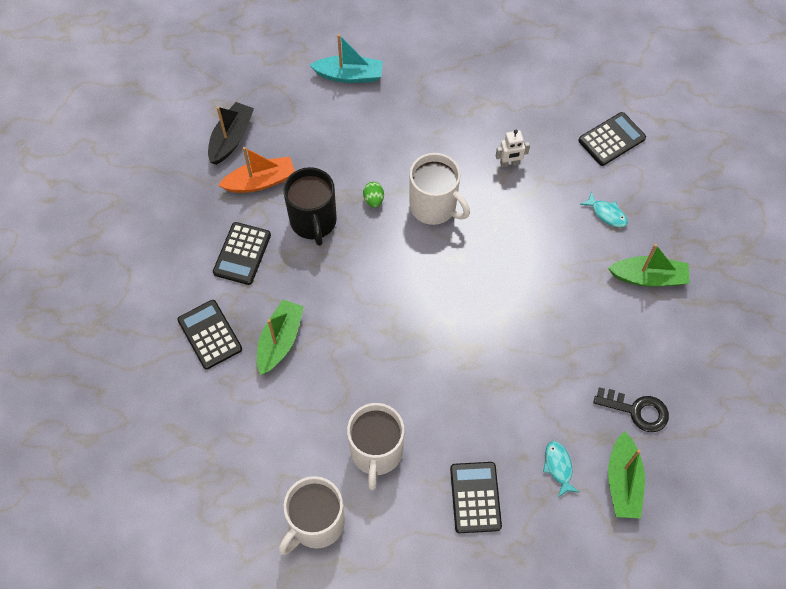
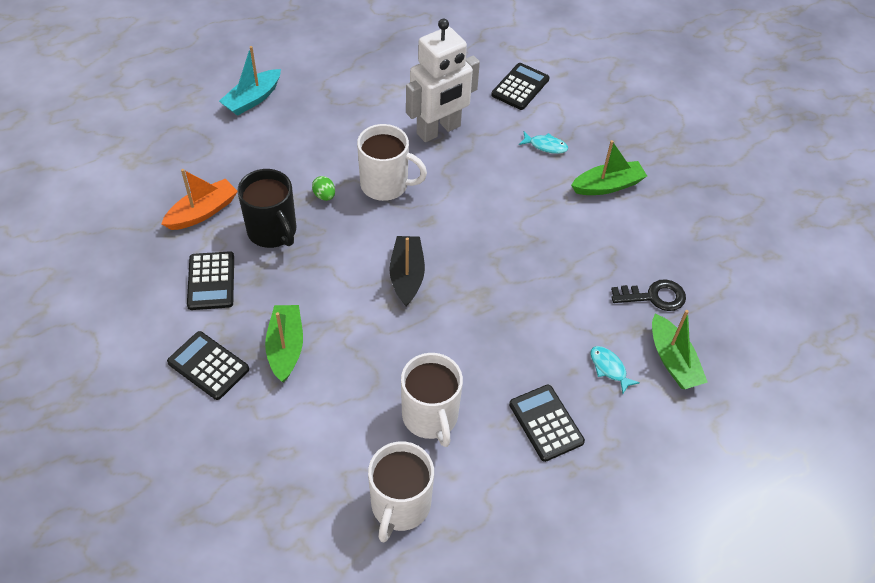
camera: 25 degrees left, 10 degrees down
black boat [208,102,254,165] -> black boat moved to [389,236,425,306]
turquoise boat [310,34,383,83] -> turquoise boat turned 150 degrees clockwise [219,46,281,116]
white robot [496,130,530,167] -> white robot [406,19,480,142], size x2.41

